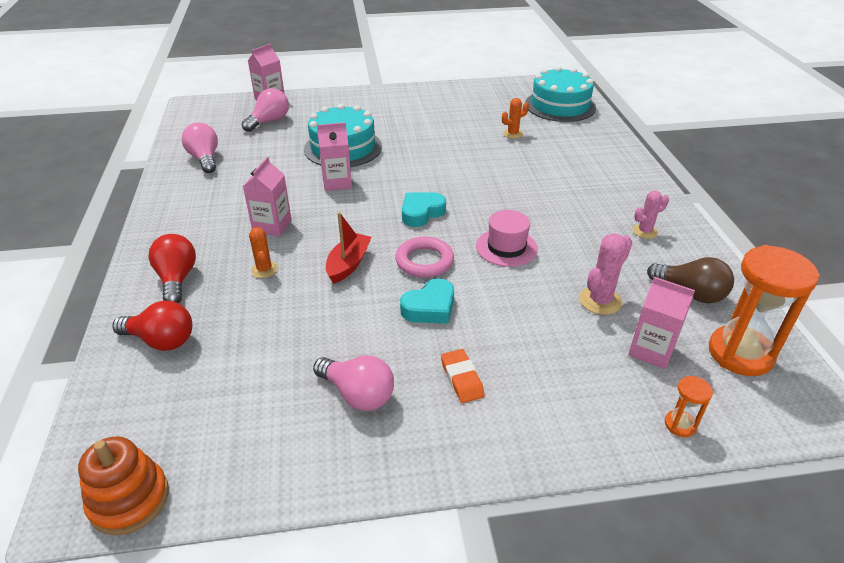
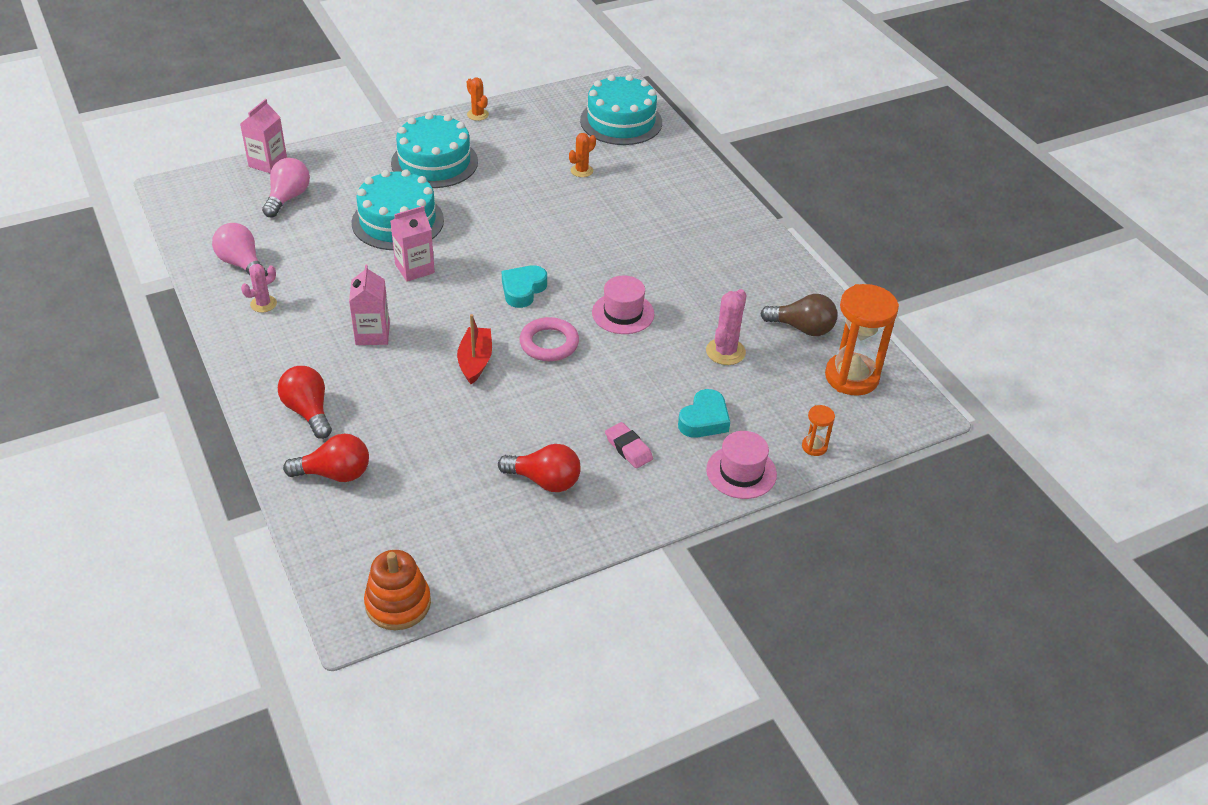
camera: 20 degrees left, 5 degrees up
orange cactus [249,227,278,278] -> orange cactus moved to [467,77,489,121]
pink light bulb [313,355,394,411] -> red light bulb [498,444,581,492]
turquoise heart [400,278,454,324] -> turquoise heart moved to [678,389,730,438]
orange eraser [441,349,485,403] -> pink eraser [605,422,653,468]
pink carton [628,277,695,369] -> none
pink cactus [633,191,669,239] -> pink cactus moved to [241,264,277,312]
none -> turquoise cake [391,113,478,188]
none -> pink hat [706,431,777,499]

